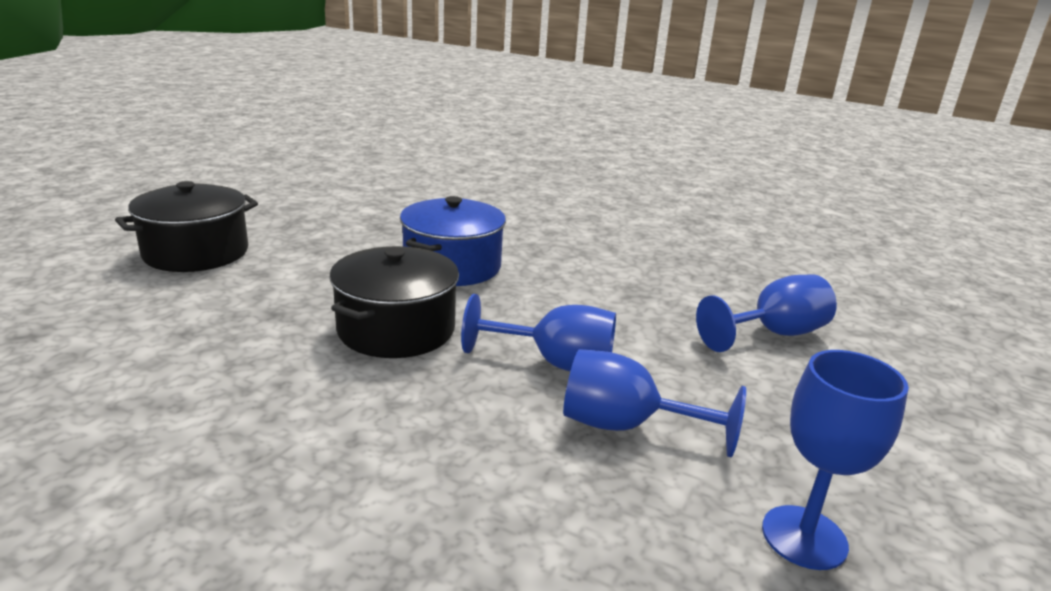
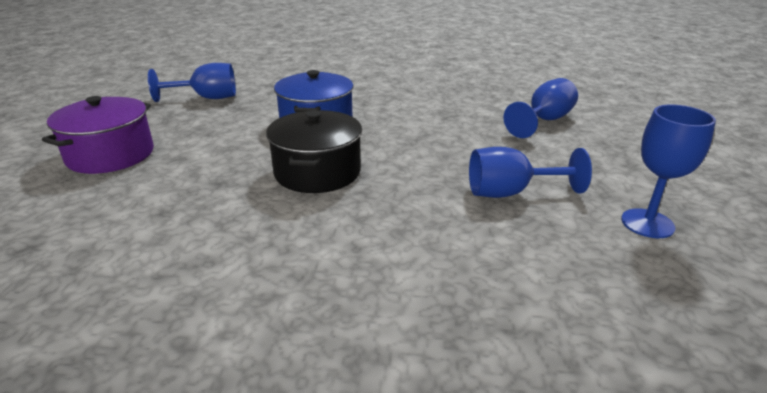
camera: 20 degrees left, 5 degrees up
black pot [115,181,258,272] -> purple pot [42,96,154,174]
blue goblet [461,294,616,371] -> blue goblet moved to [148,63,236,102]

